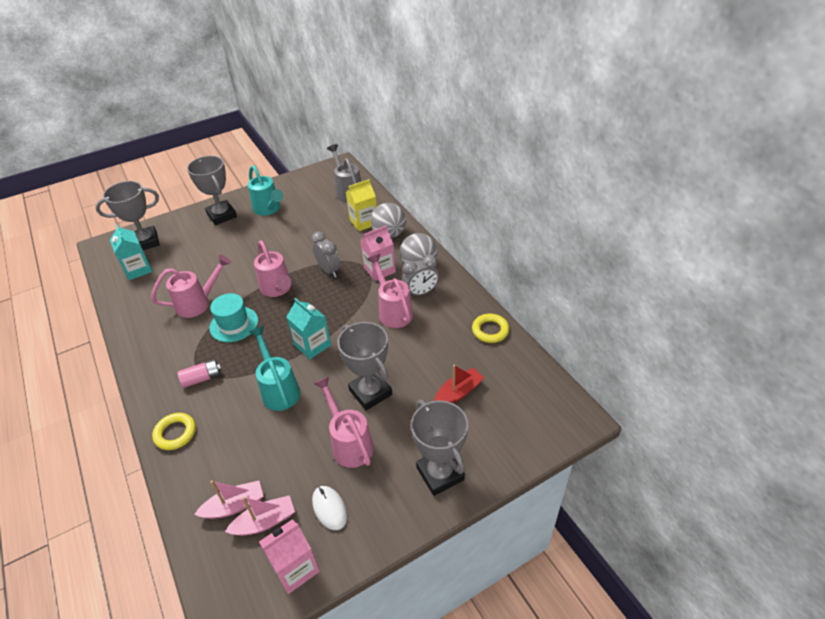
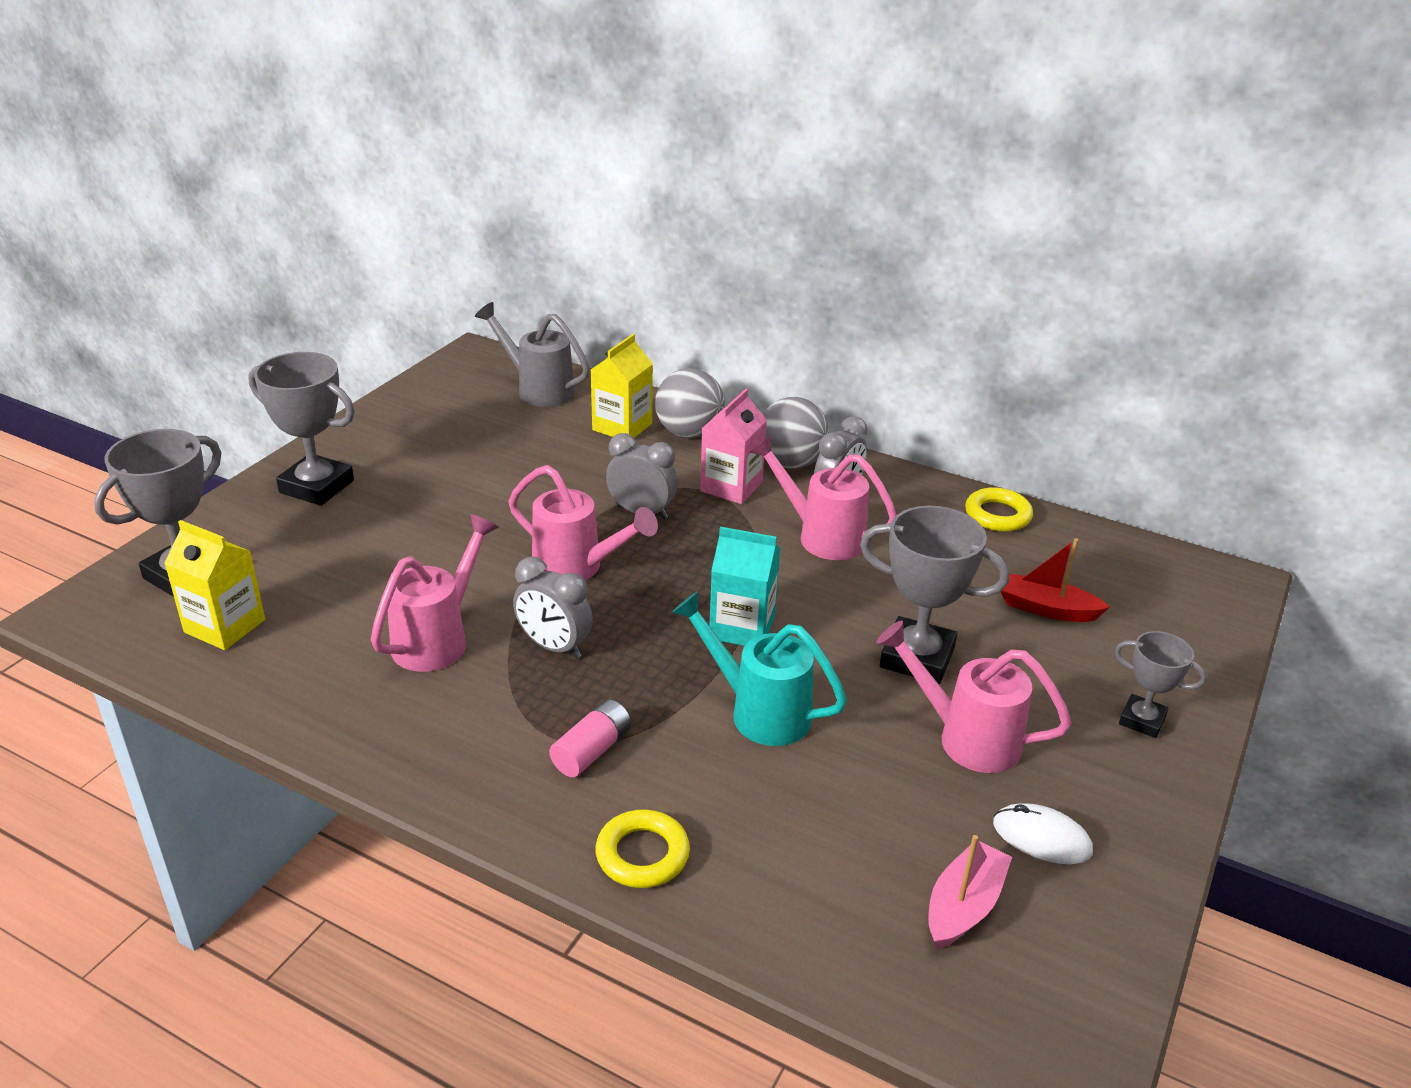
camera: 35 degrees left, 10 degrees down
turquoise carton [110,224,152,280] -> yellow carton [164,520,265,650]
pink boat [194,480,264,519] -> none
turquoise hat [209,293,258,342] -> grey clock [513,557,593,658]
turquoise watering can [248,165,283,216] -> none
pink carton [259,519,320,594] -> none
grey trophy [411,400,468,496] -> grey trophy [1115,631,1206,738], size x0.58
red boat [434,365,484,403] -> red boat turned 90 degrees counterclockwise [1001,538,1110,622]

